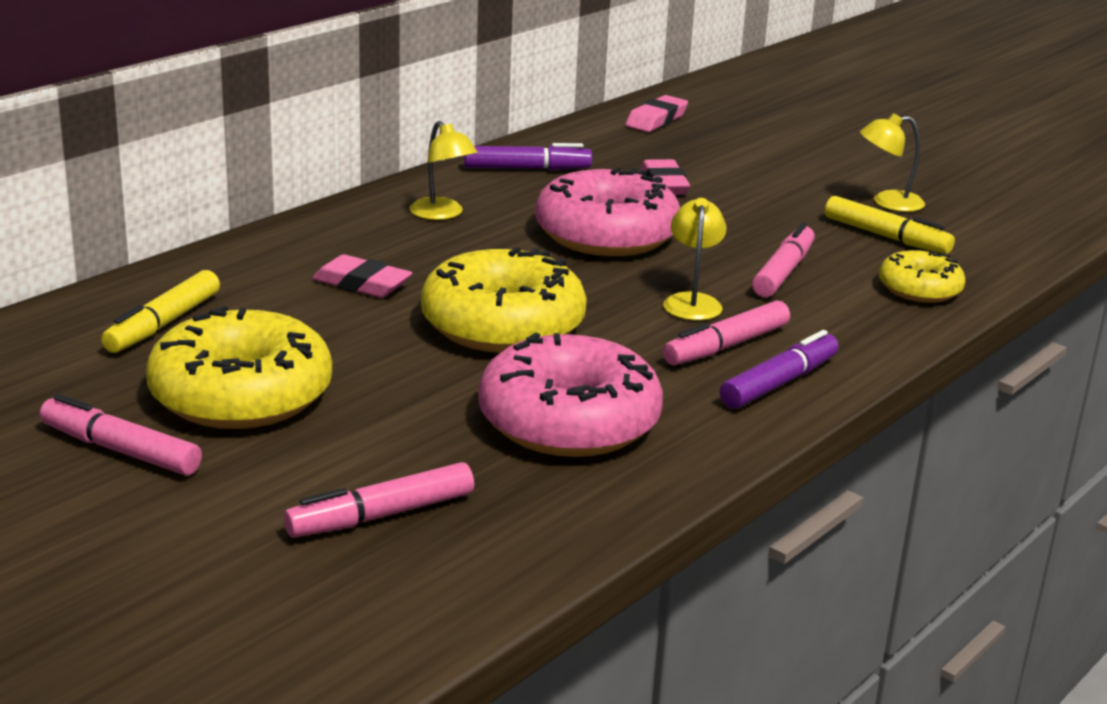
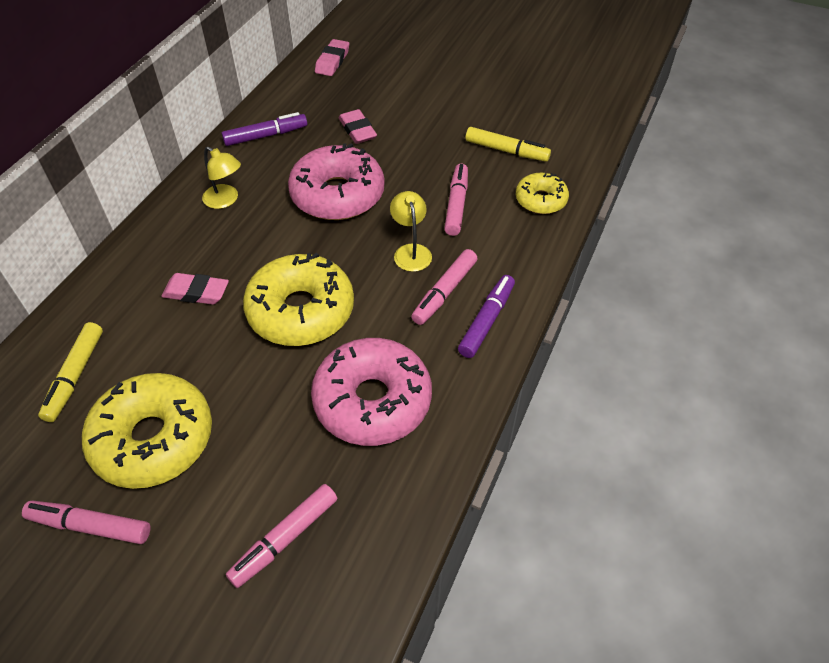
camera: 15 degrees left, 25 degrees up
yellow lamp [860,113,925,212] -> none

